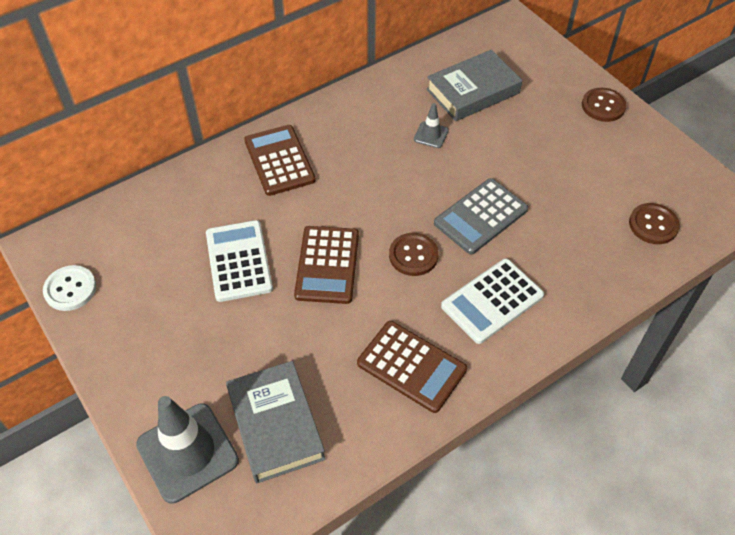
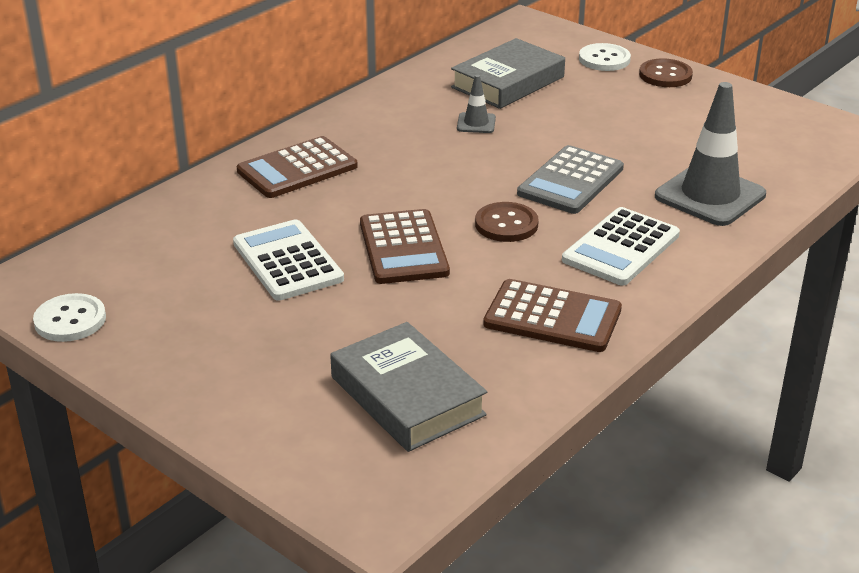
camera: 15 degrees left, 20 degrees down
grey traffic cone [136,396,239,503] -> grey traffic cone moved to [655,82,766,226]
brown calculator [244,125,316,196] -> brown calculator turned 90 degrees counterclockwise [237,136,358,198]
brown button [629,203,680,244] -> none
none -> white button [579,43,631,71]

